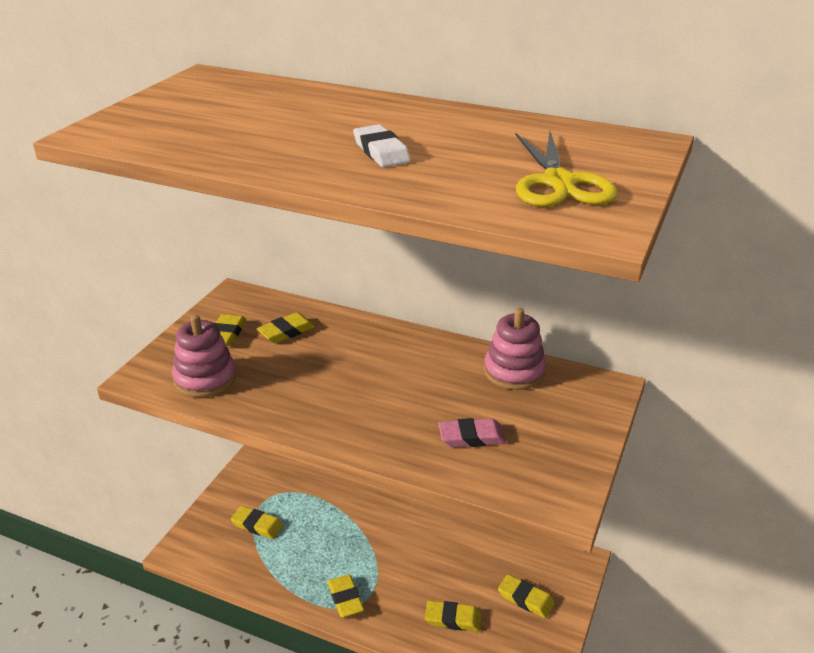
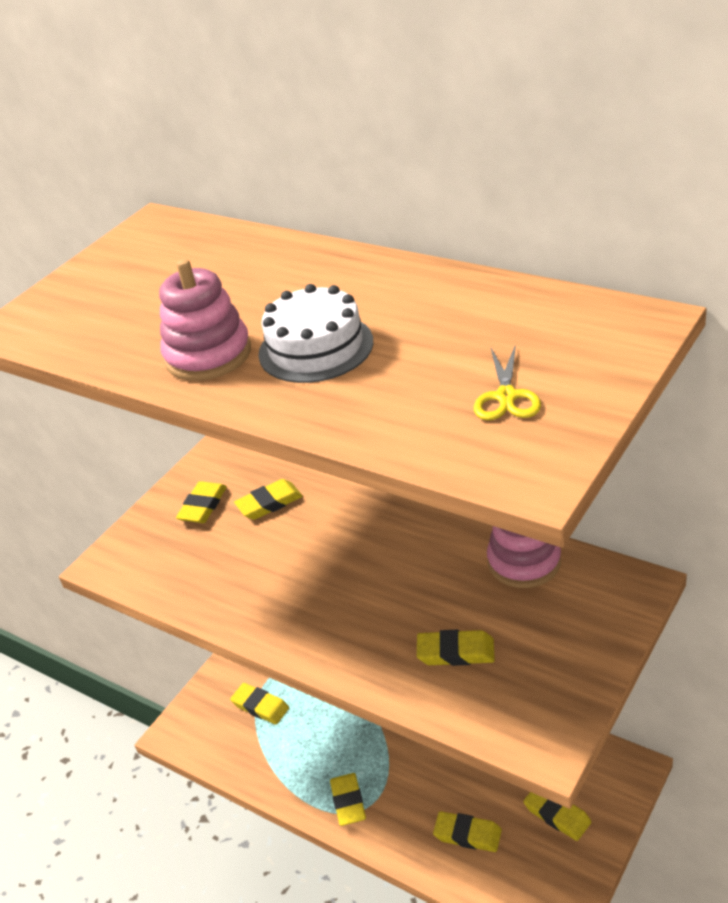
camera: 15 degrees right, 5 degrees up
pink stacking toy [172,315,236,398] -> pink stacking toy moved to [159,259,251,381]
white eraser [353,124,410,167] -> white cake [258,284,373,383]
pink eraser [438,418,506,447] -> yellow eraser [417,630,495,666]
yellow scissors [515,131,617,207] -> yellow scissors [474,344,541,420], size x0.57

